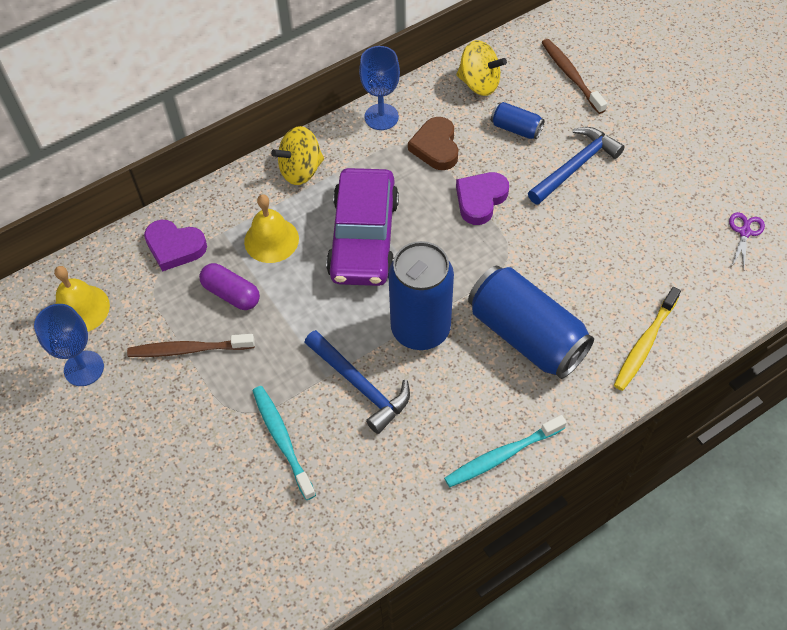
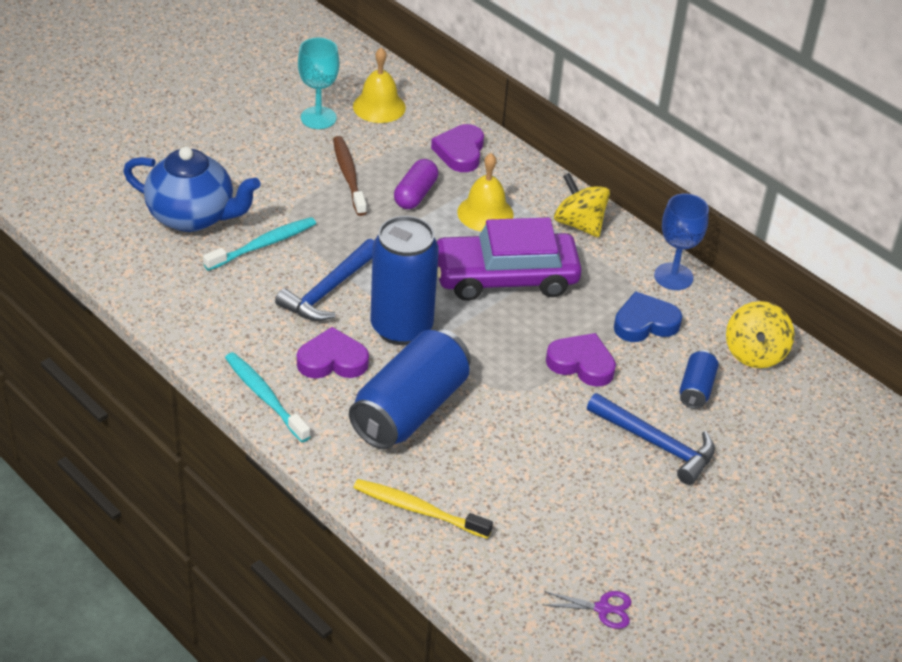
camera: 75 degrees right, 15 degrees down
blue goblet [34,304,104,386] -> turquoise goblet [298,38,339,129]
brown heart [408,117,458,170] -> blue heart [614,291,682,342]
brown toothbrush [541,39,607,114] -> none
none -> blue teapot [123,147,260,232]
none -> purple heart [297,327,369,379]

